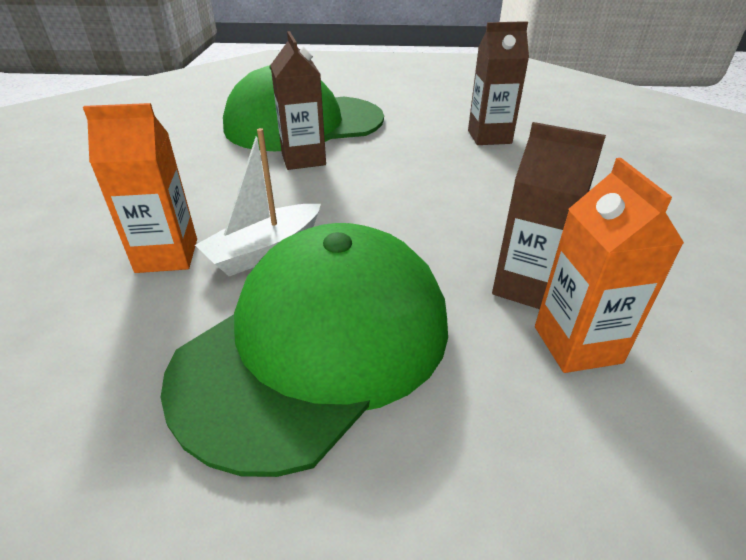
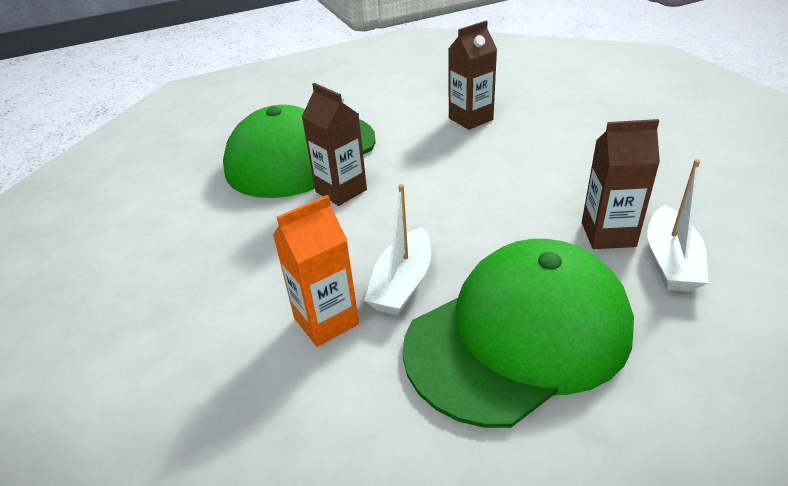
camera: 25 degrees left, 0 degrees up
green cap [161,223,448,477] -> green cap turned 45 degrees clockwise [403,239,634,428]
orange carton [535,158,684,373] -> white boat [647,159,708,292]

